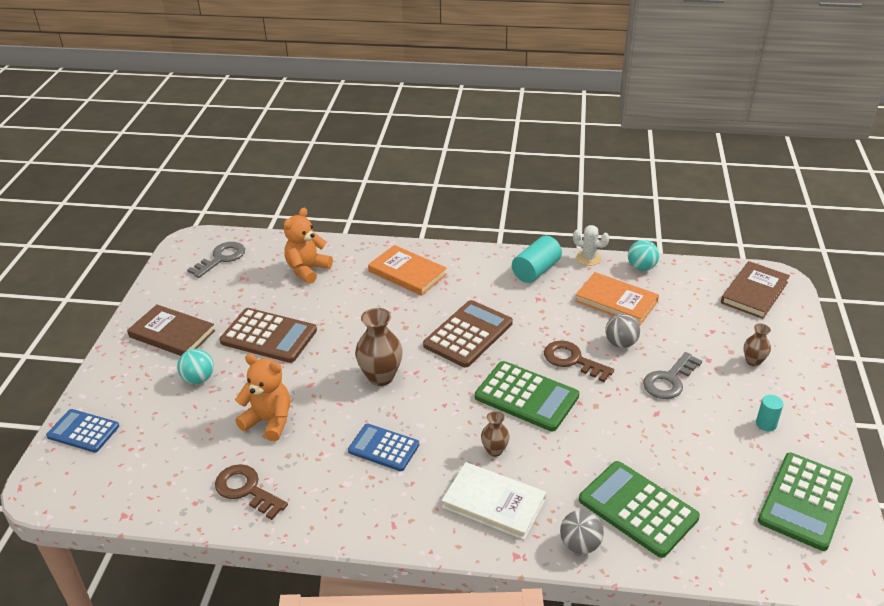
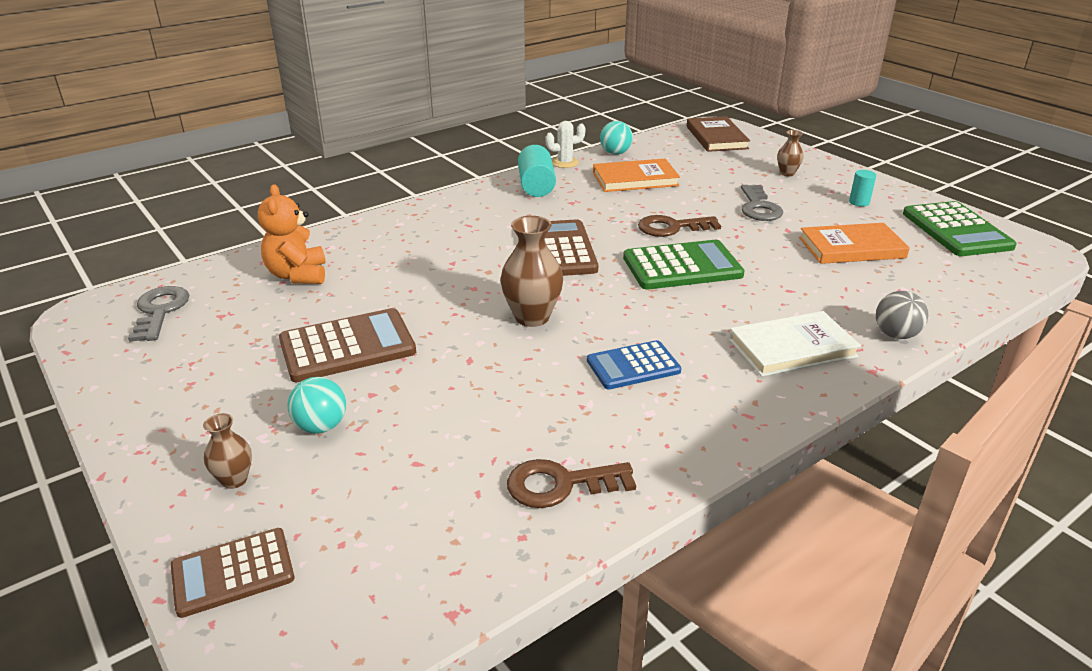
camera: 45 degrees left, 5 degrees down
blue calculator [46,409,119,453] -> brown calculator [171,528,295,618]
brown book [127,305,215,356] -> none
orange teddy bear [235,354,290,441] -> none
orange book [368,245,447,296] -> orange book moved to [799,223,910,264]
brown vase [481,411,510,457] -> brown vase moved to [203,413,252,489]
green calculator [579,461,700,558] -> none
grey ball [605,314,640,348] -> none

